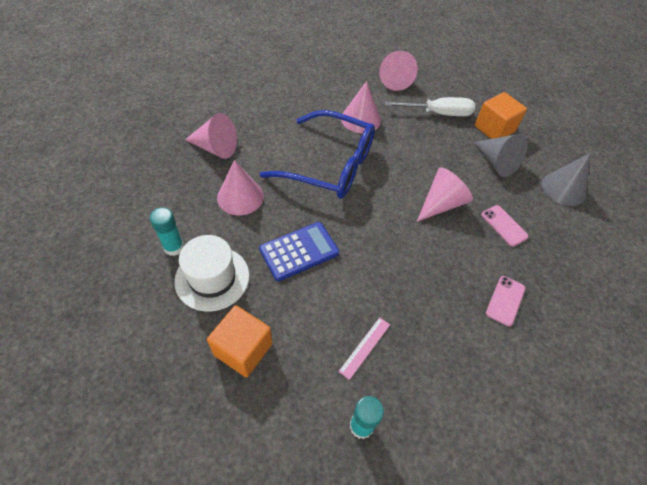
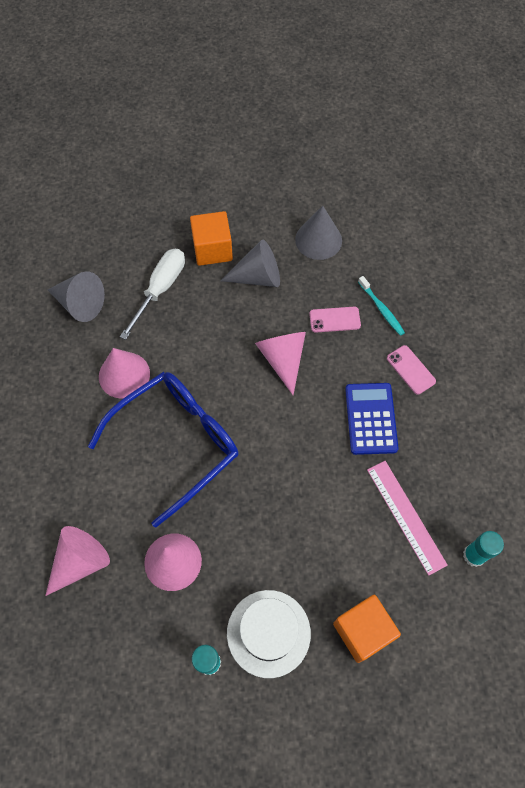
camera: 60 degrees left, 10 degrees up
blue calculator [259,222,339,281] -> blue calculator moved to [345,383,399,455]
pink ruler [338,317,390,380] -> pink ruler [367,461,448,576], size x1.66
pink cone [379,51,418,91] -> grey cone [47,271,105,322]
none -> turquoise toothbrush [358,276,405,336]

